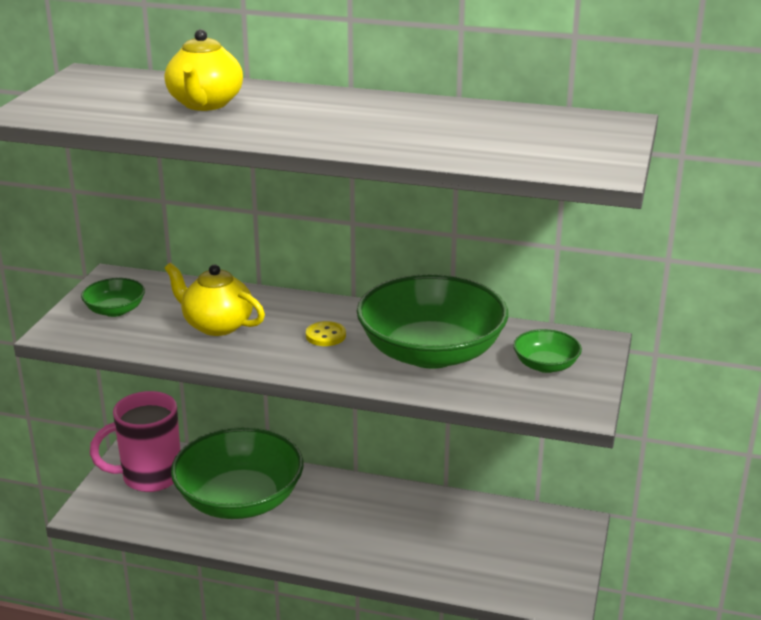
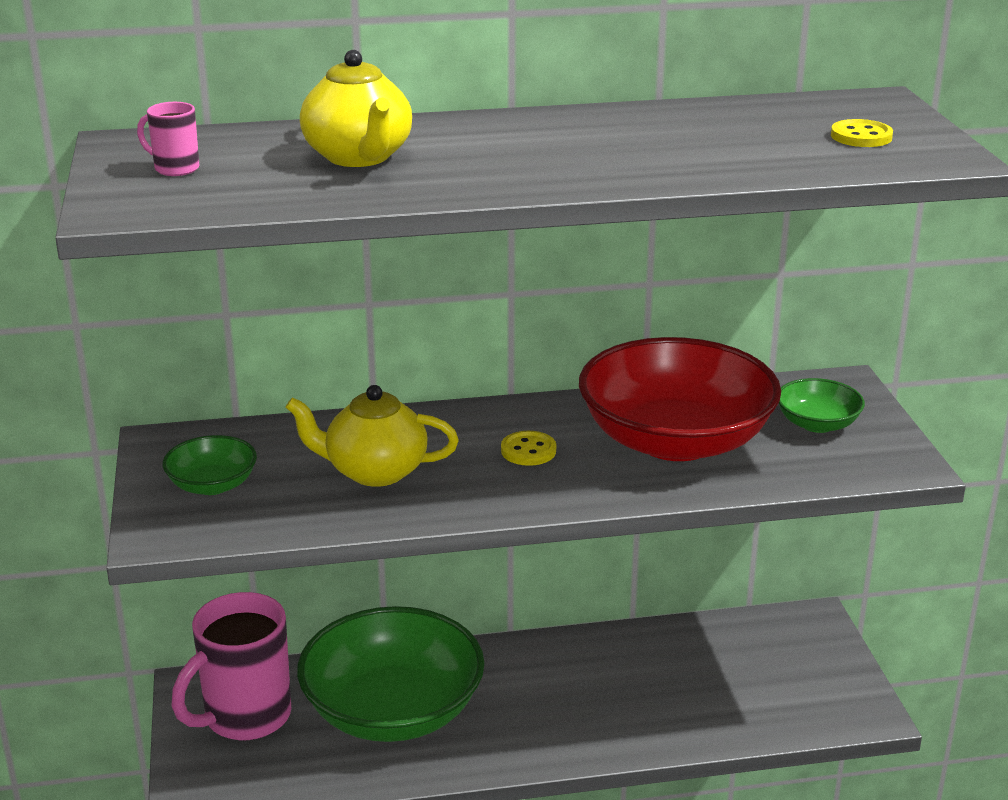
camera: 25 degrees left, 0 degrees up
green bowl [357,274,508,369] -> red bowl [579,337,781,461]
none -> pink mug [137,102,199,176]
none -> yellow button [831,119,893,147]

